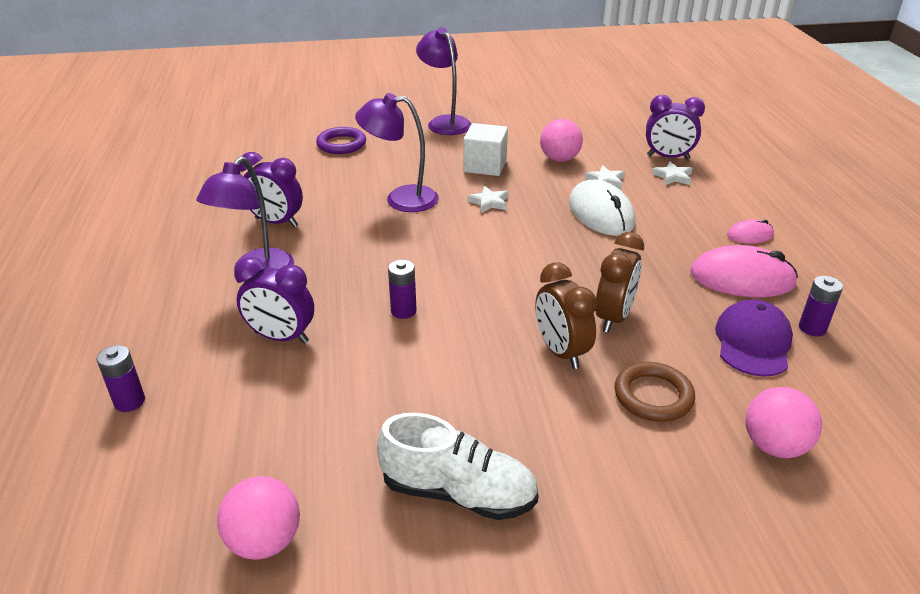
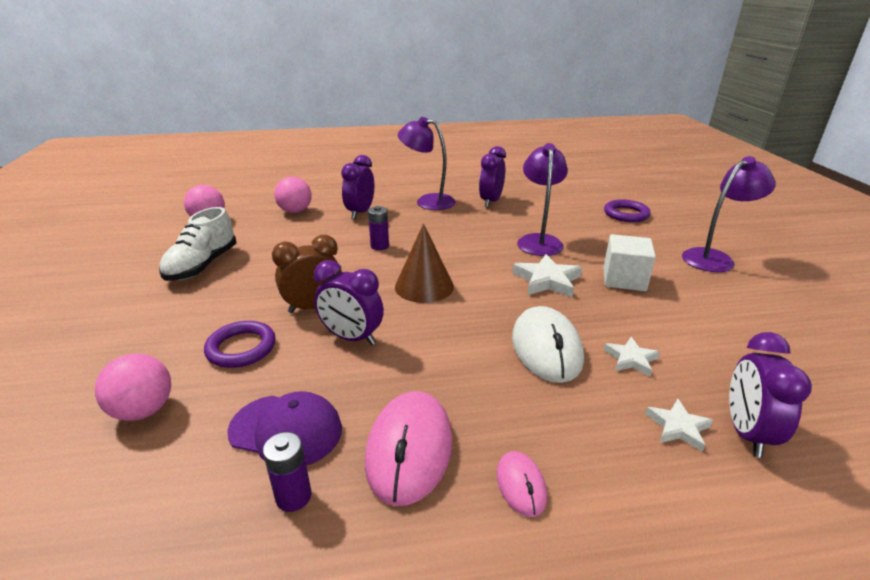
camera: 90 degrees right, 5 degrees down
purple battery [97,345,145,412] -> none
white star [467,186,508,213] -> white star [513,254,582,298], size x1.63
pink ball [540,119,583,162] -> pink ball moved to [274,177,312,213]
white mouse [569,179,635,236] -> white mouse turned 75 degrees counterclockwise [512,306,584,383]
brown clock [595,232,644,333] -> purple clock [314,260,384,345]
brown ring [614,362,695,422] -> purple ring [204,321,276,368]
none -> brown cone [395,223,454,303]

